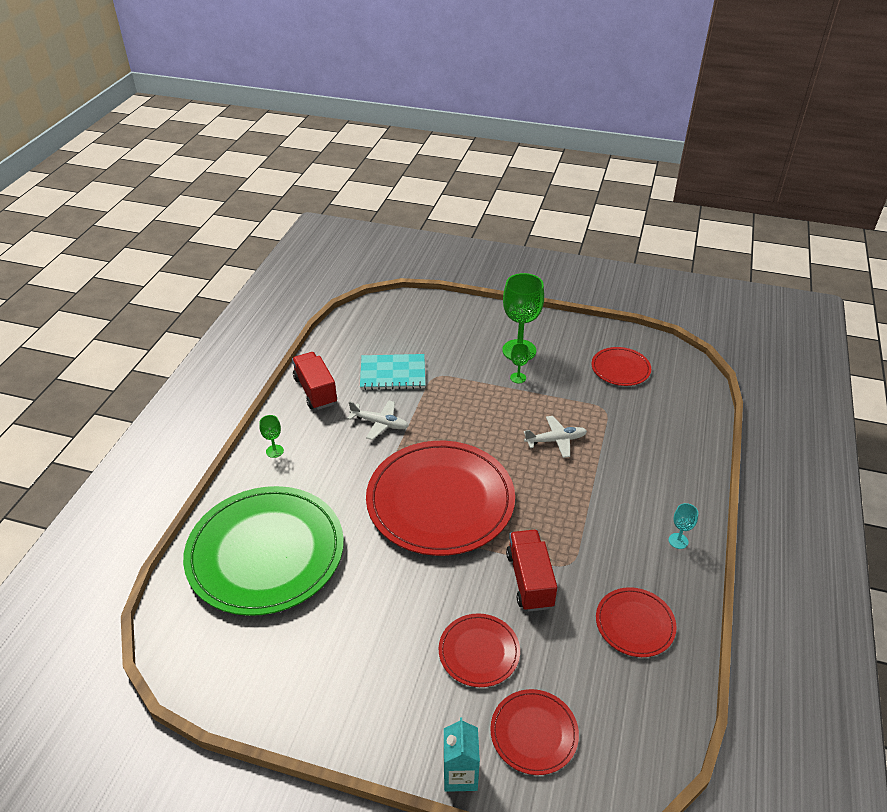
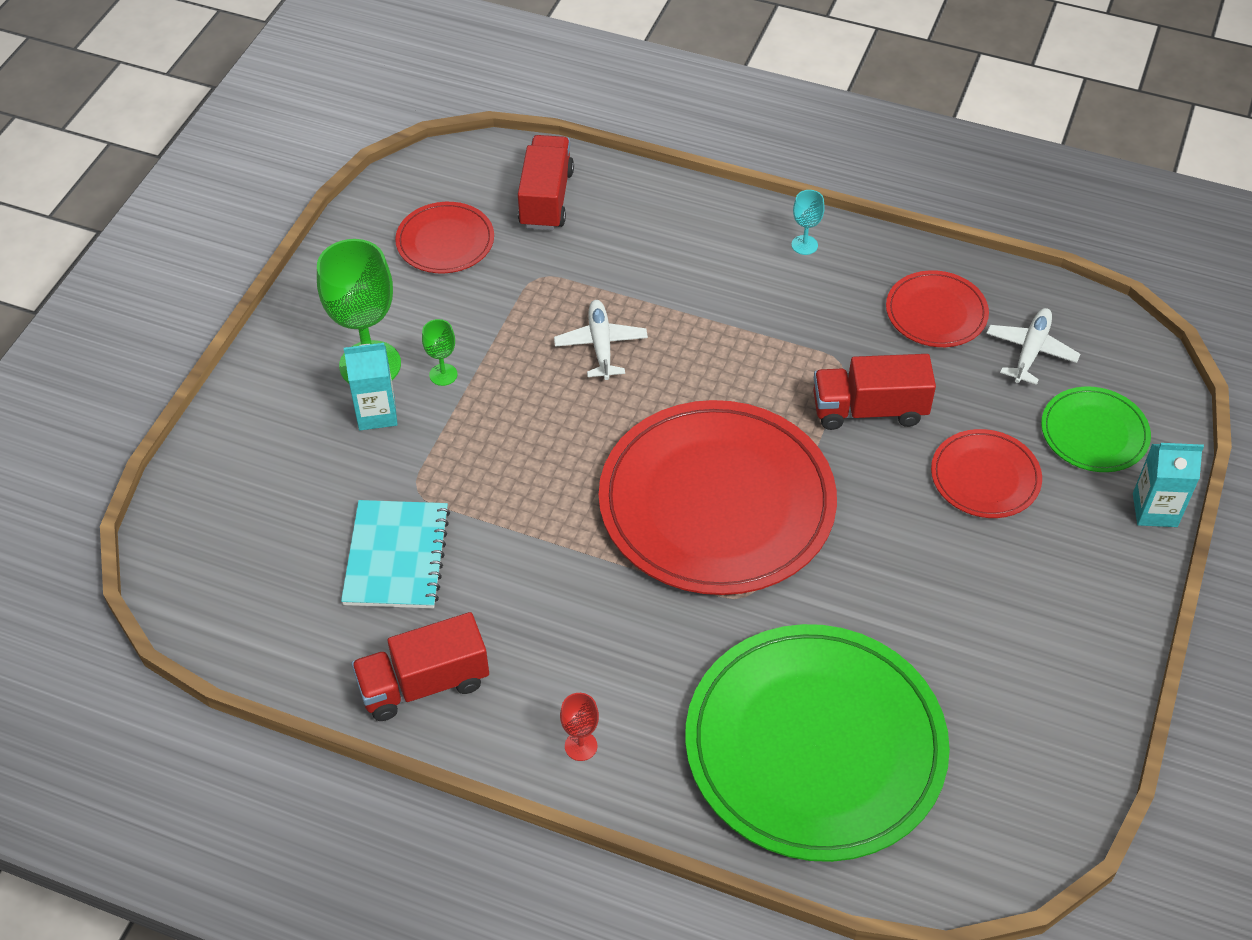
camera: 85 degrees left, 10 degrees up
green goblet [259,415,284,458] -> red goblet [560,693,599,761]
white plane [347,400,409,440] -> white plane moved to [986,308,1080,385]
red plate [490,689,579,775] -> green plate [1041,386,1151,472]
none -> turquoise carton [344,343,398,431]
none -> red truck [518,135,574,230]

